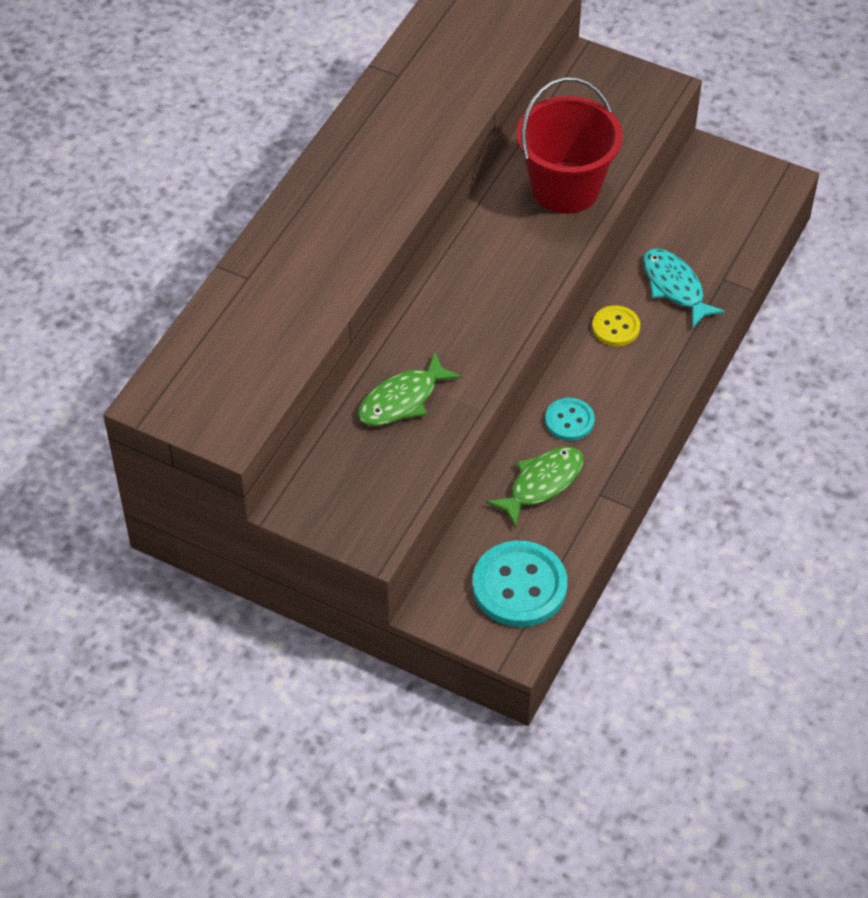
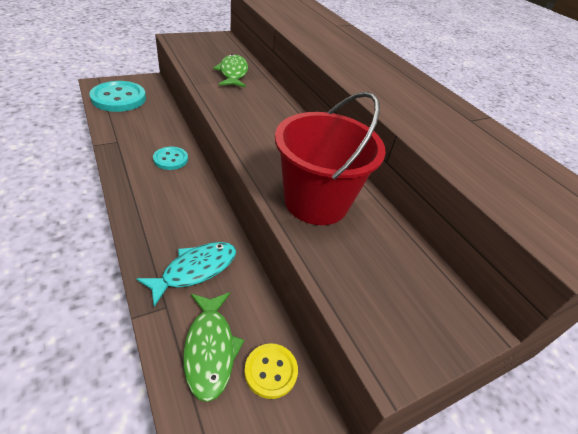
camera: 120 degrees right, 10 degrees down
green fish [486,447,584,528] -> green fish moved to [183,292,245,402]
yellow button [592,305,640,346] -> yellow button moved to [244,343,298,399]
turquoise fish [643,248,725,327] -> turquoise fish turned 45 degrees counterclockwise [136,242,236,307]

